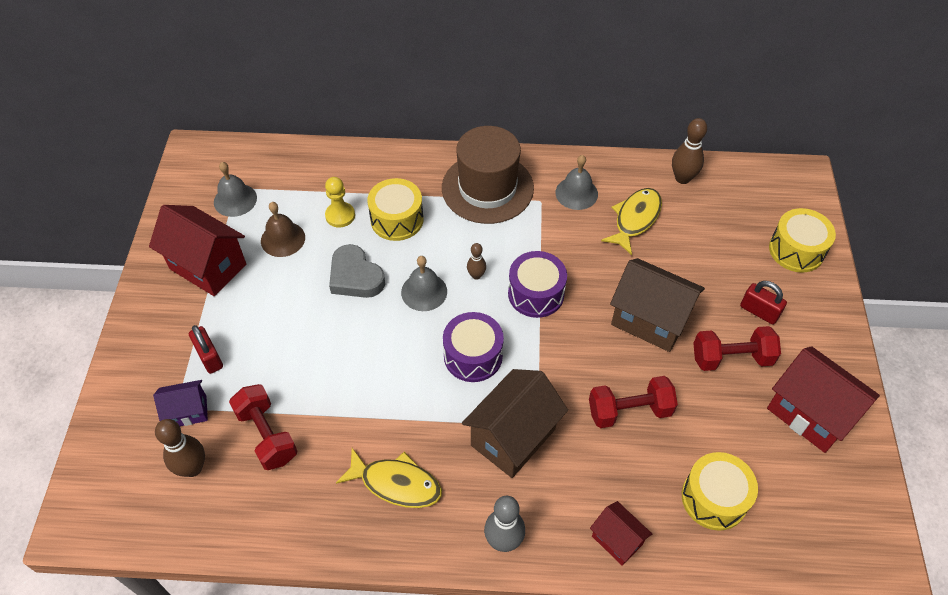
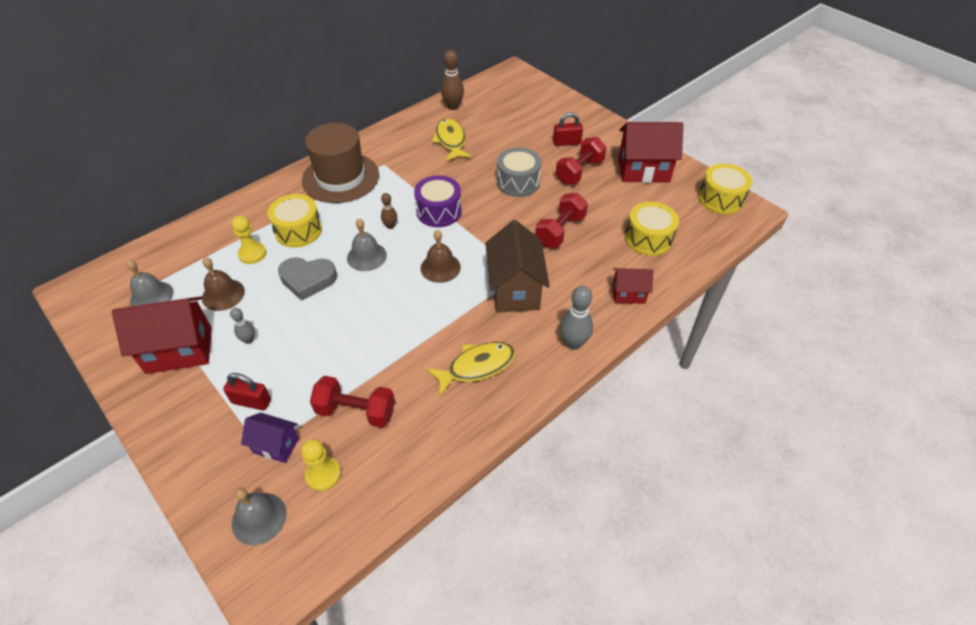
camera: 45 degrees left, 5 degrees down
purple house [153,380,208,426] -> purple house turned 75 degrees clockwise [241,413,299,463]
brown bowling pin [155,419,205,477] -> yellow pawn [301,439,341,491]
purple drum [443,312,504,382] -> brown bell [421,230,461,283]
grey bell [555,155,598,210] -> grey bell moved to [232,488,286,545]
brown house [610,258,705,352] -> grey drum [497,148,541,197]
yellow drum [769,208,836,273] -> yellow drum moved to [698,164,752,214]
none -> grey bowling pin [230,308,255,344]

